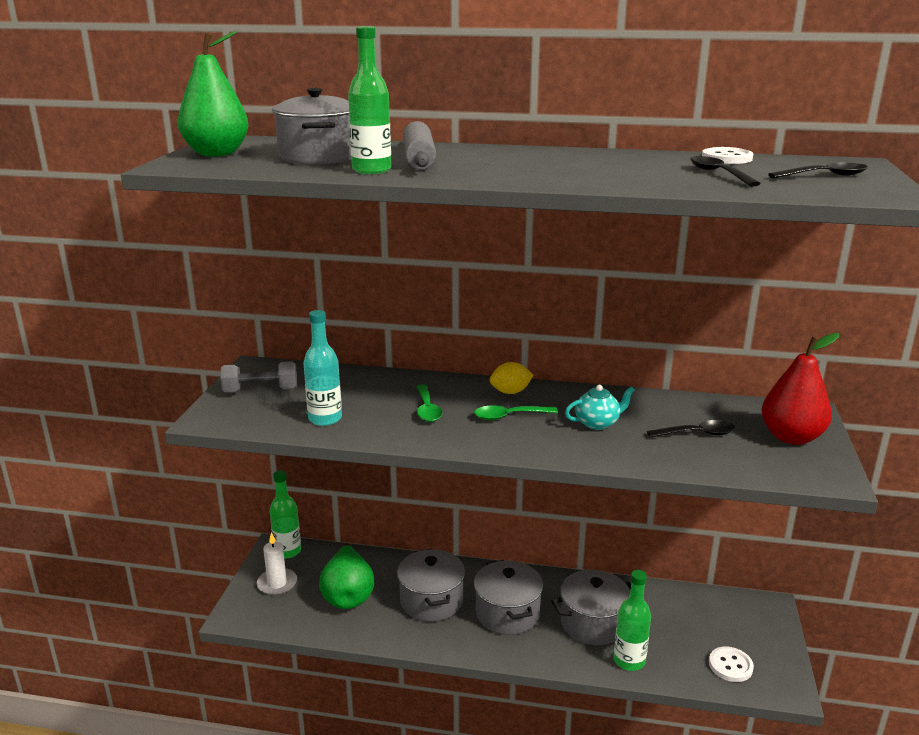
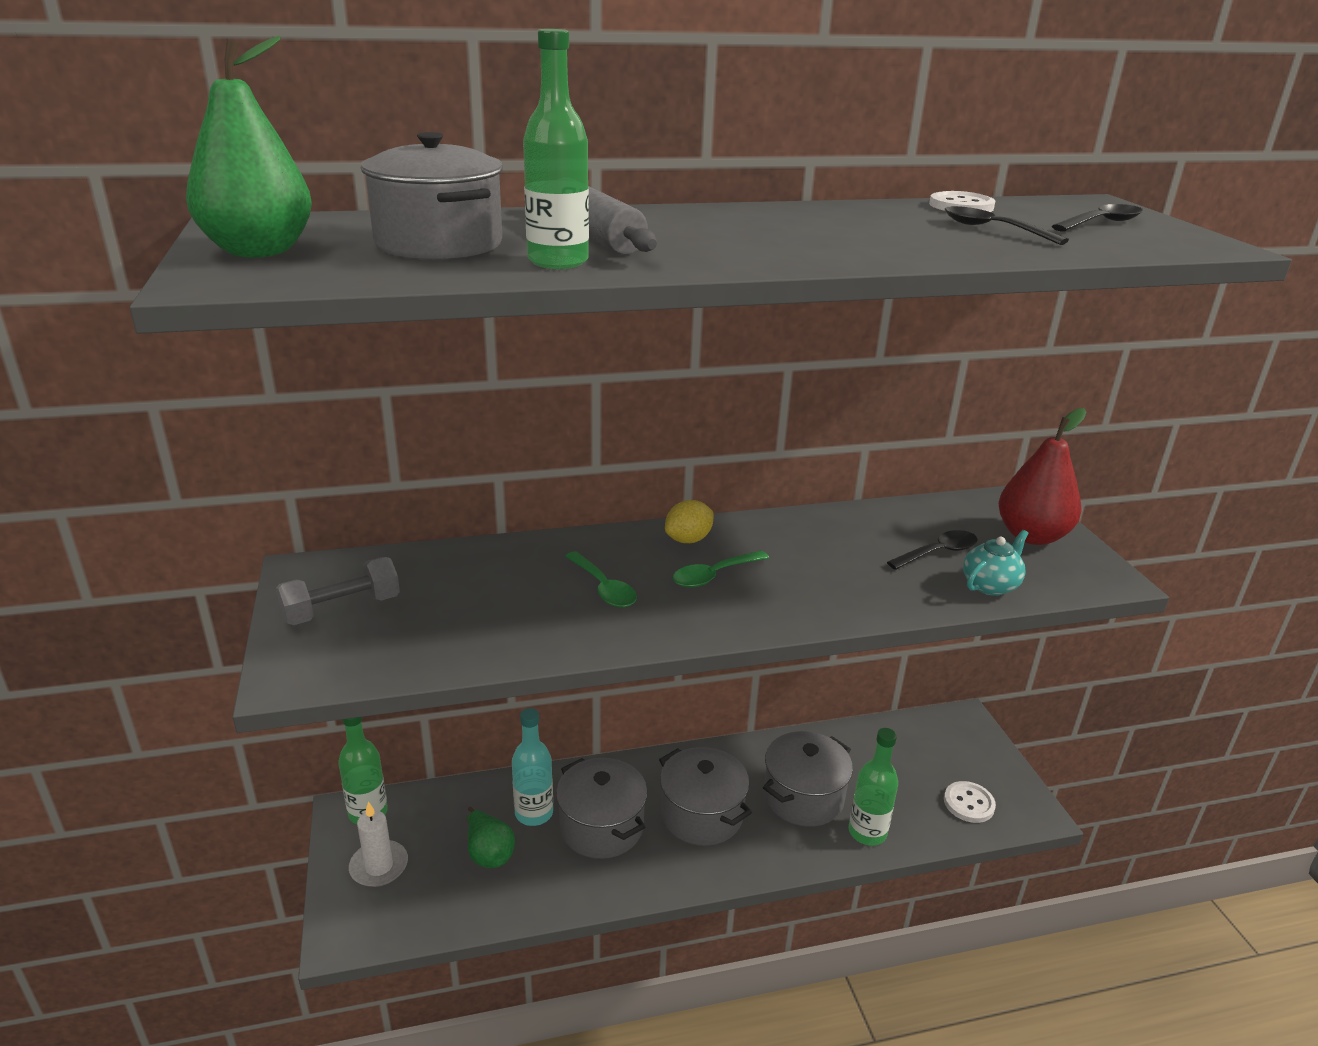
camera: 25 degrees left, 5 degrees up
turquoise bottle [303,310,342,426] -> turquoise bottle moved to [512,708,553,826]
green pear [319,543,375,609] -> green pear [466,807,515,868], size x0.63
turquoise teapot [565,385,635,430] -> turquoise teapot moved to [963,530,1028,596]

